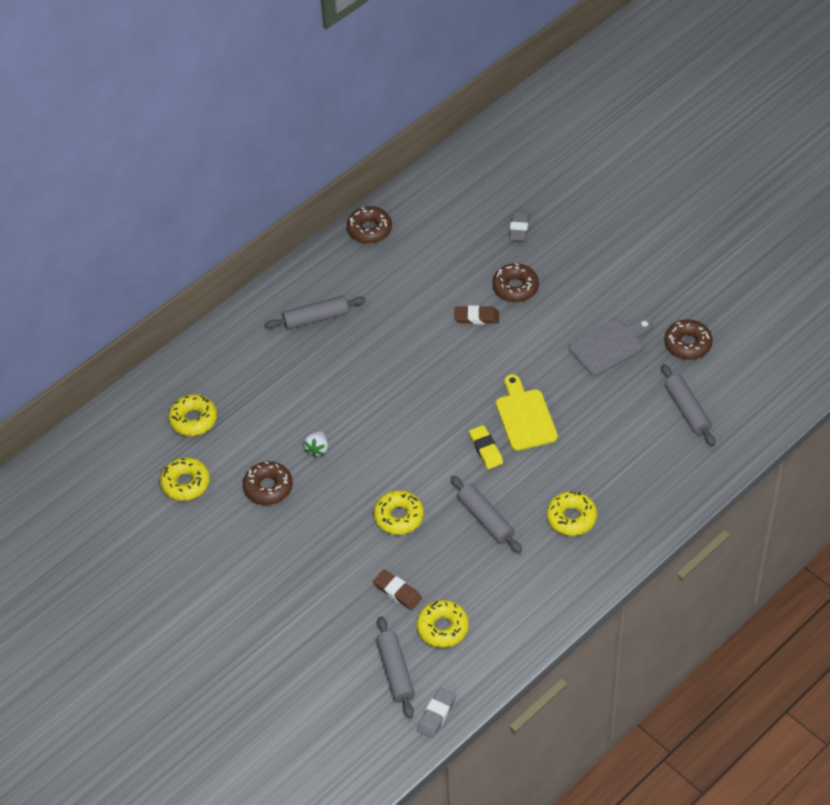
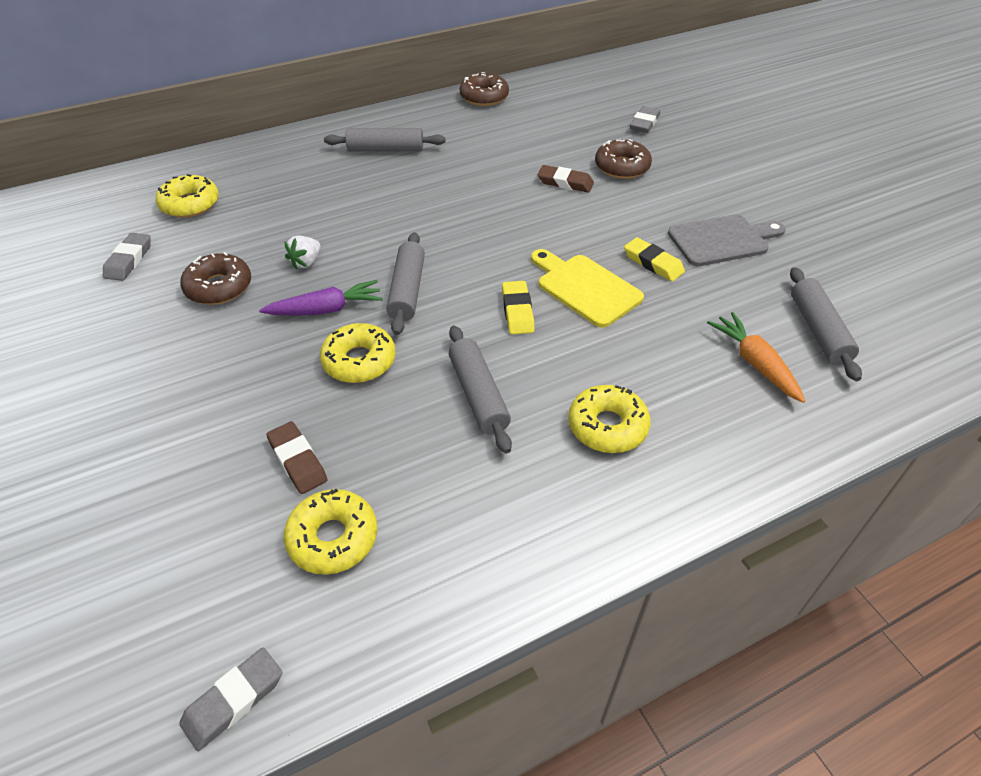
camera: 15 degrees right, 5 degrees down
yellow donut [160,457,210,501] -> grey eraser [103,233,151,281]
grey rolling pin [376,616,415,718] -> grey rolling pin moved to [386,232,425,335]
yellow cutting board [496,374,558,451] -> yellow cutting board turned 45 degrees counterclockwise [531,249,644,328]
brown donut [664,319,713,360] -> none
none -> purple carrot [259,280,383,316]
none -> yellow eraser [624,237,685,282]
none -> orange carrot [707,312,805,403]

